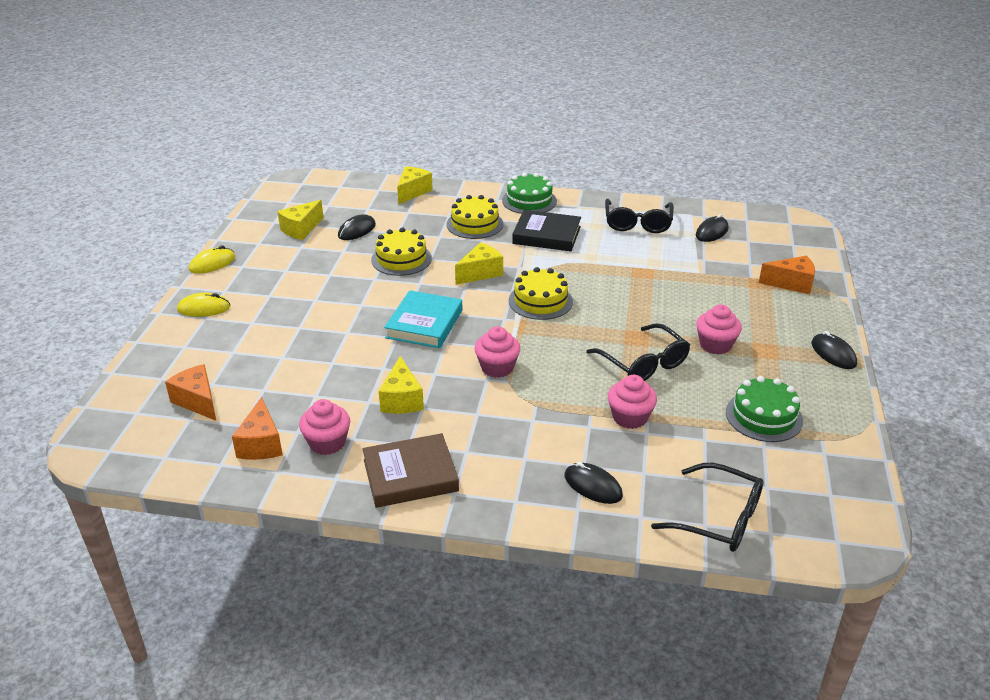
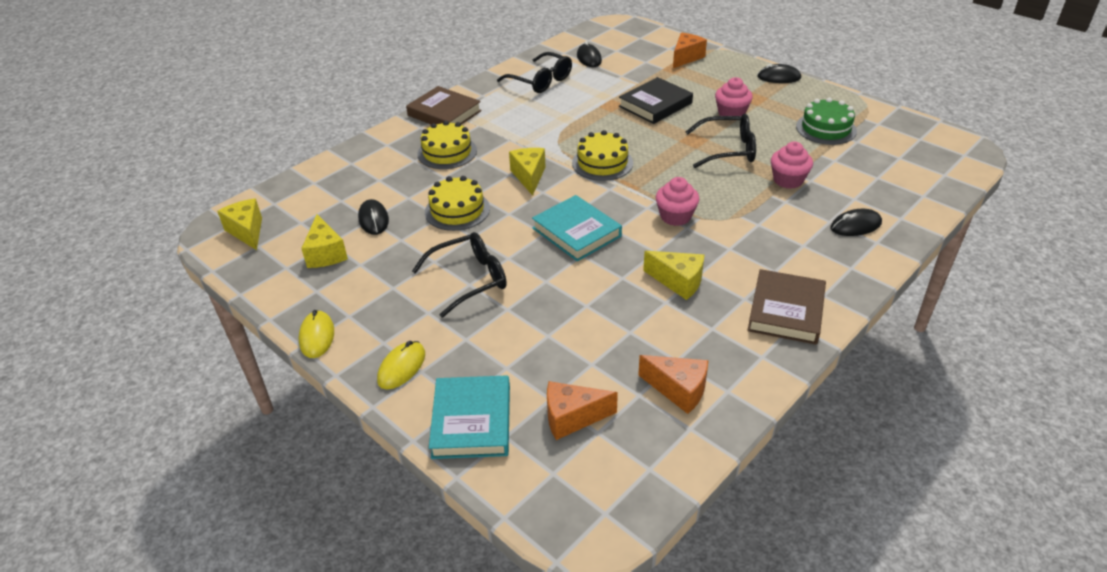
camera: 55 degrees left, 5 degrees up
pink cupcake [299,399,350,455] -> none
yellow cheese [397,166,433,205] -> yellow cheese moved to [217,199,262,250]
green cake [502,173,557,214] -> brown book [406,86,482,125]
black book [512,210,581,251] -> black book moved to [619,77,693,124]
black glasses [651,463,763,552] -> black glasses moved to [412,232,507,318]
none -> turquoise book [429,375,510,459]

